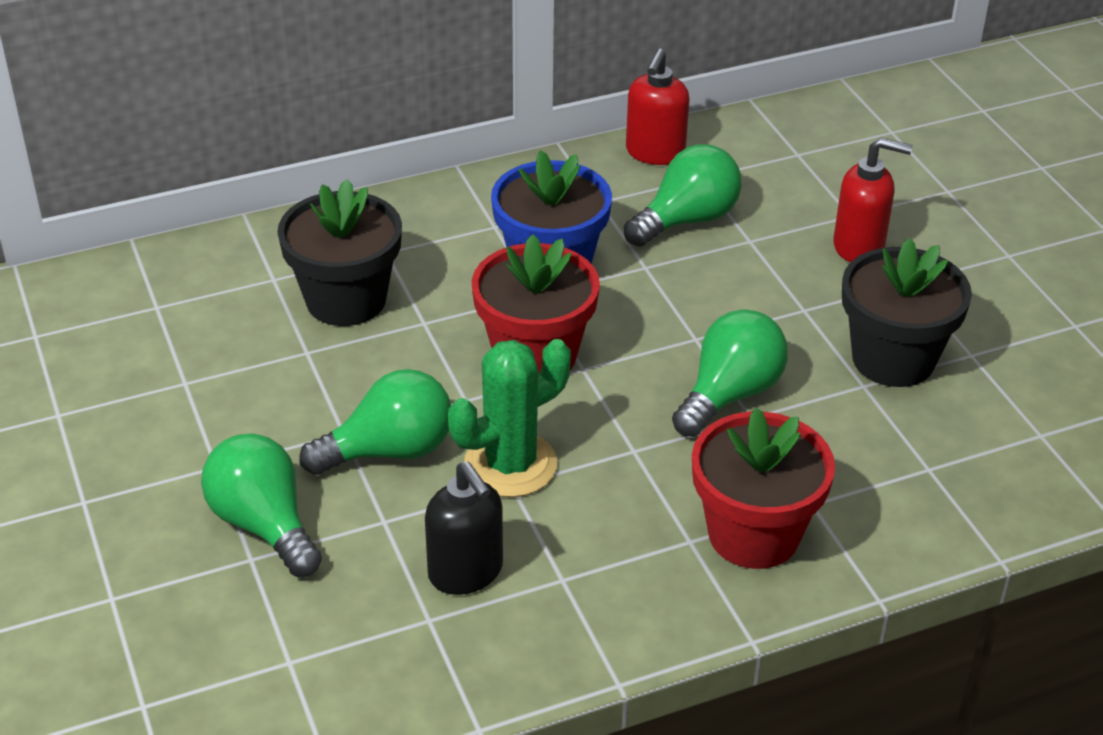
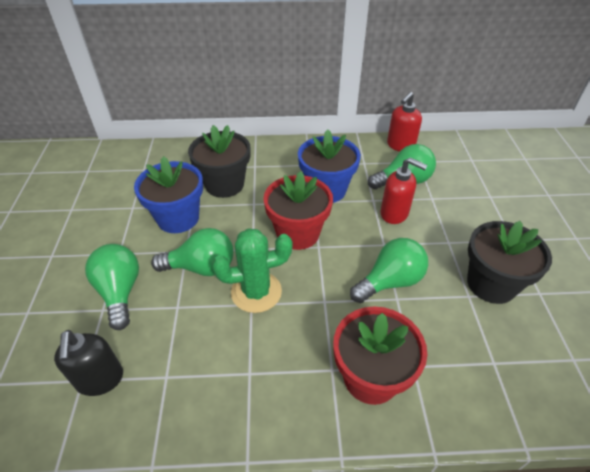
camera: 20 degrees right, 5 degrees up
black soap dispenser [425,461,503,595] -> black soap dispenser moved to [54,330,123,396]
red soap dispenser [833,138,913,262] -> red soap dispenser moved to [380,157,428,224]
none -> blue flower pot [134,156,203,233]

